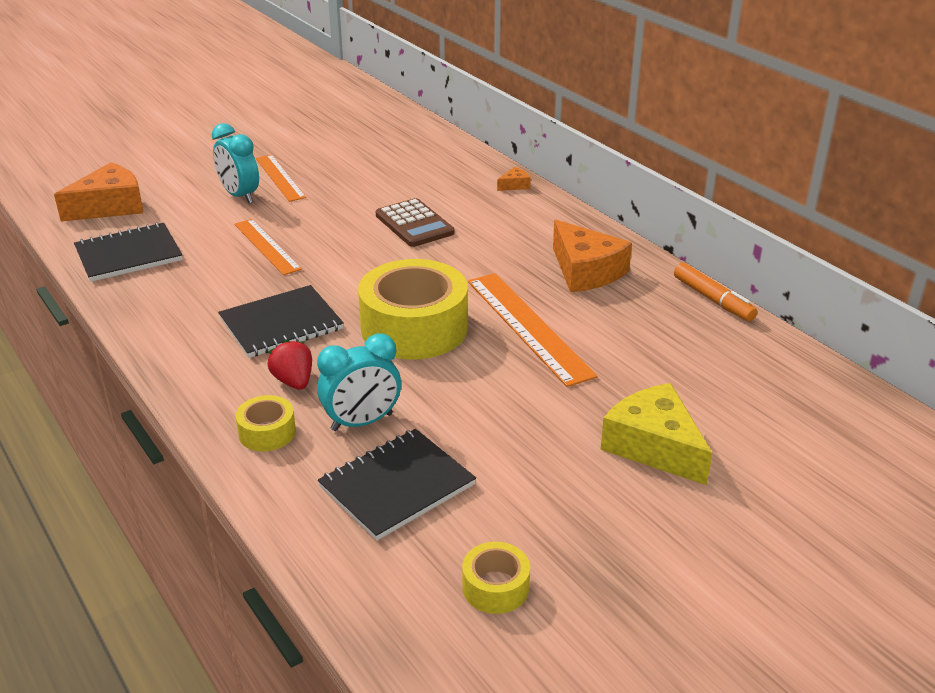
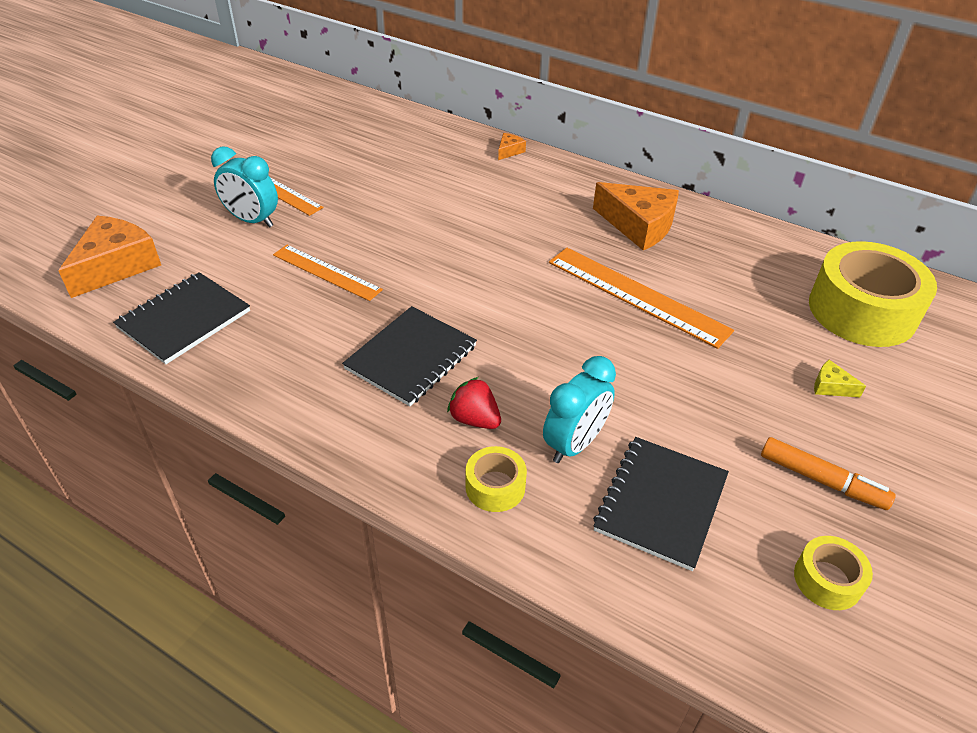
camera: 25 degrees left, 10 degrees up
yellow tape [358,259,468,360] -> yellow tape moved to [809,241,937,347]
brown calculator [376,198,455,247] -> none
yellow cheese [601,383,712,485] -> yellow cheese [814,360,866,397], size x0.44
orange marker [674,263,757,321] -> orange marker moved to [761,437,896,510]

